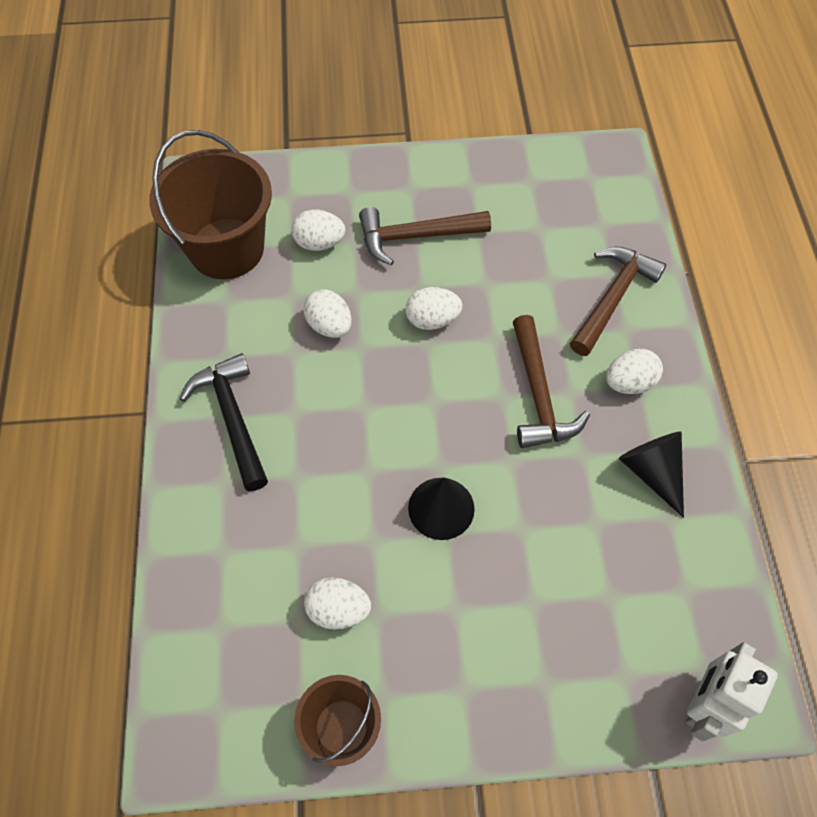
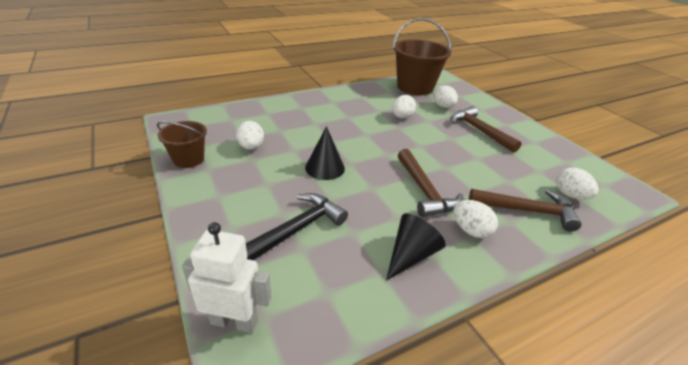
camera: 65 degrees right, 25 degrees down
black hammer [180,353,268,491] -> black hammer moved to [246,193,348,260]
white egg [406,287,462,330] -> white egg moved to [556,168,599,200]
brown hammer [513,315,590,448] -> brown hammer turned 75 degrees counterclockwise [398,149,463,217]

